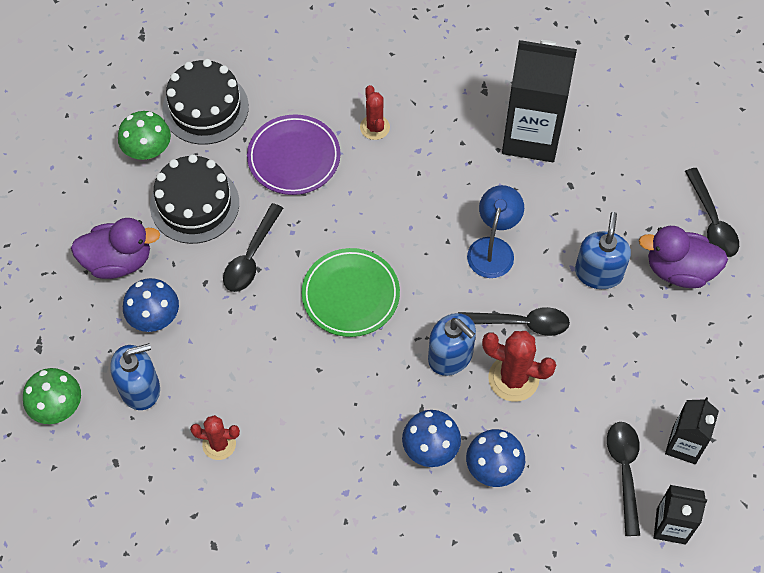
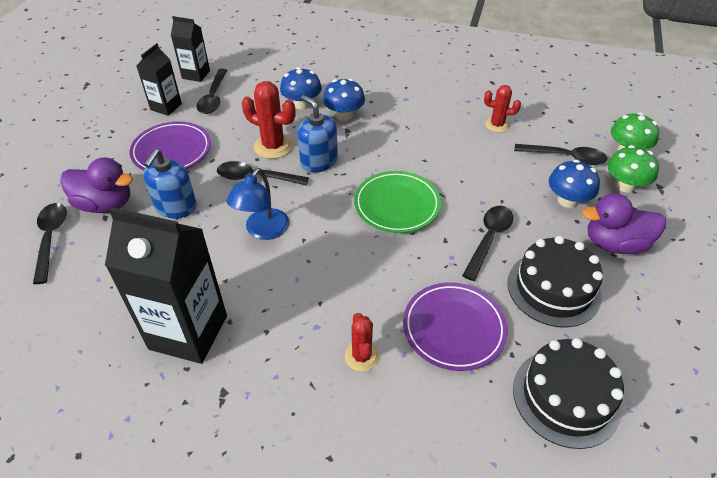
camera: 175 degrees left, 15 degrees down
blue soap dispenser [110,343,160,410] -> black spoon [514,144,608,165]
green mushroom [118,111,171,160] -> green mushroom moved to [607,145,659,193]
none -> purple plate [129,121,211,170]

